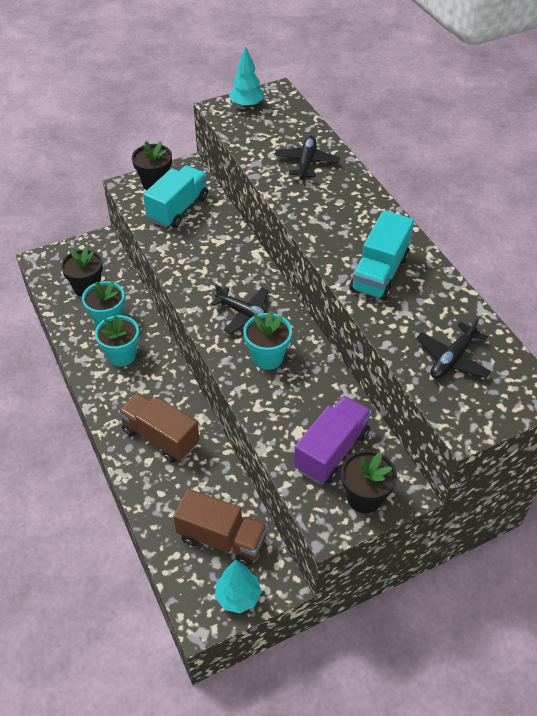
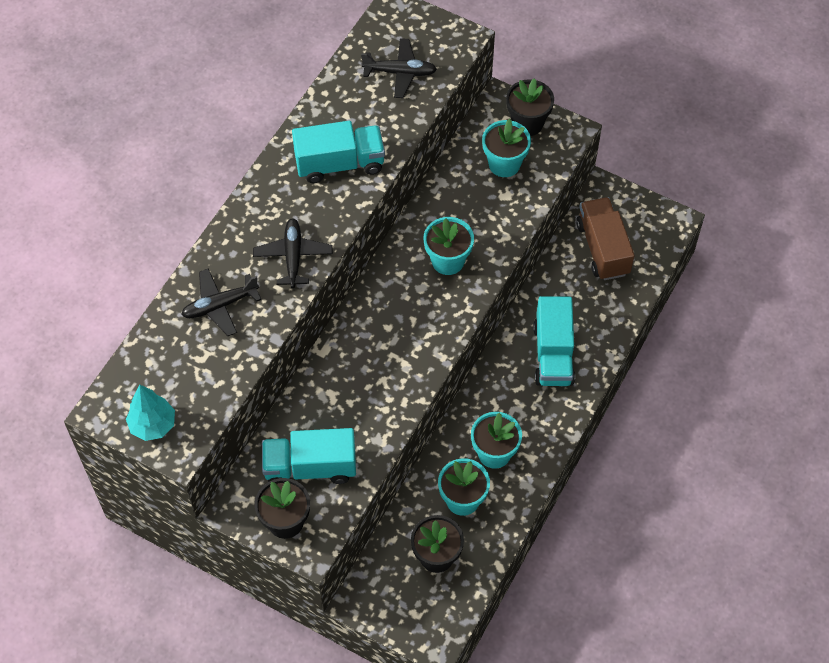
camera: 125 degrees left, 10 degrees up
brown truck [118,393,200,463] -> turquoise truck [533,296,575,386]
black plane [211,284,269,334] -> black plane moved to [253,218,333,288]
turquoise tree [215,560,261,613] -> none
purple truck [294,396,372,484] -> turquoise flower pot [482,119,531,177]

